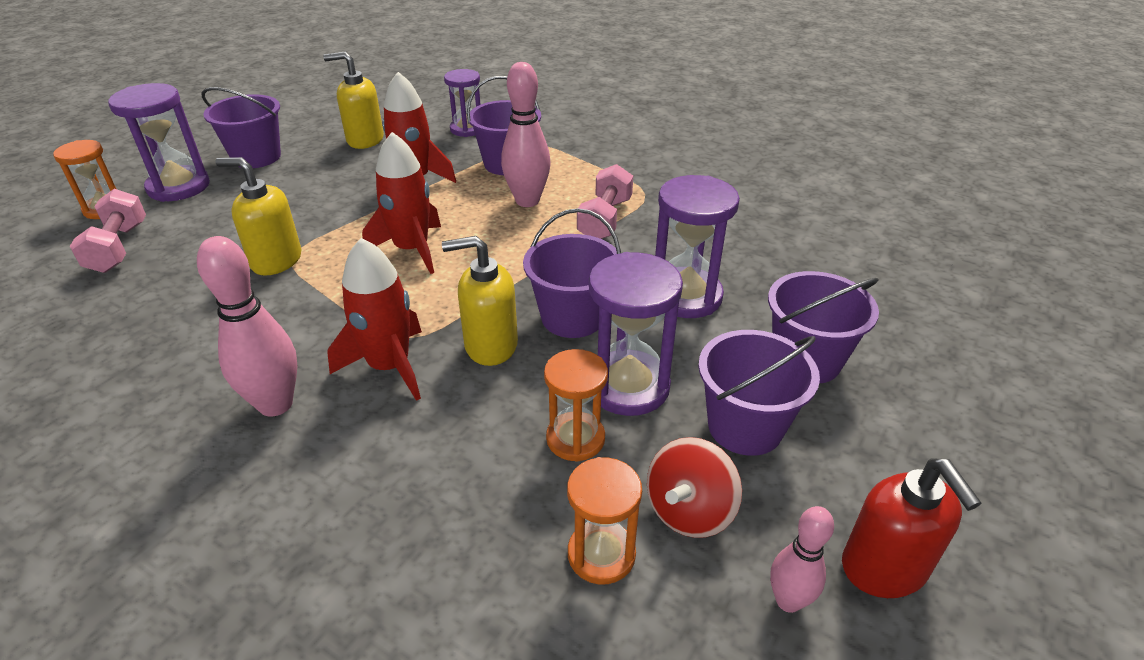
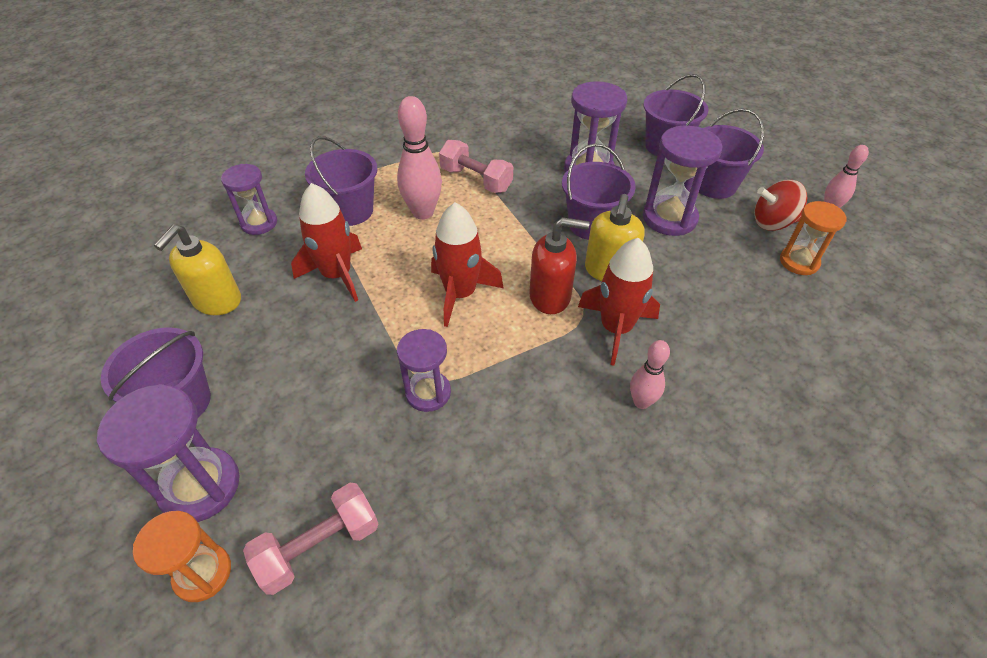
camera: 70 degrees left, 10 degrees up
pink dumbbell [70,189,146,273] -> pink dumbbell turned 45 degrees counterclockwise [243,483,379,595]
pink bowling pin [197,236,297,417] -> pink bowling pin [630,340,670,409], size x0.59
yellow soap dispenser [215,157,301,276] -> purple hourglass [397,329,451,412]
orange hourglass [544,349,608,462] -> none
red spinning top [647,437,742,538] -> red spinning top turned 120 degrees clockwise [754,180,807,231]
red soap dispenser [842,458,982,598] -> red soap dispenser moved to [529,217,589,314]

